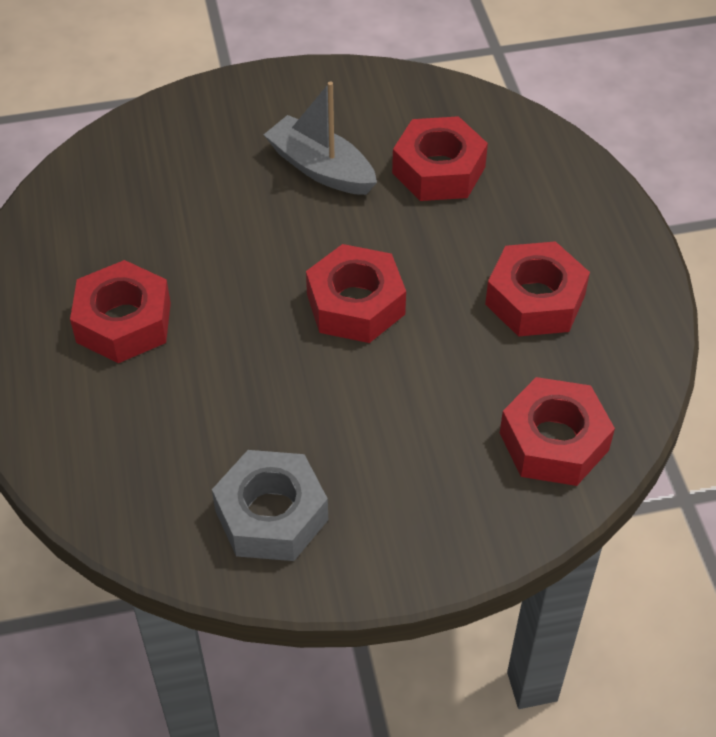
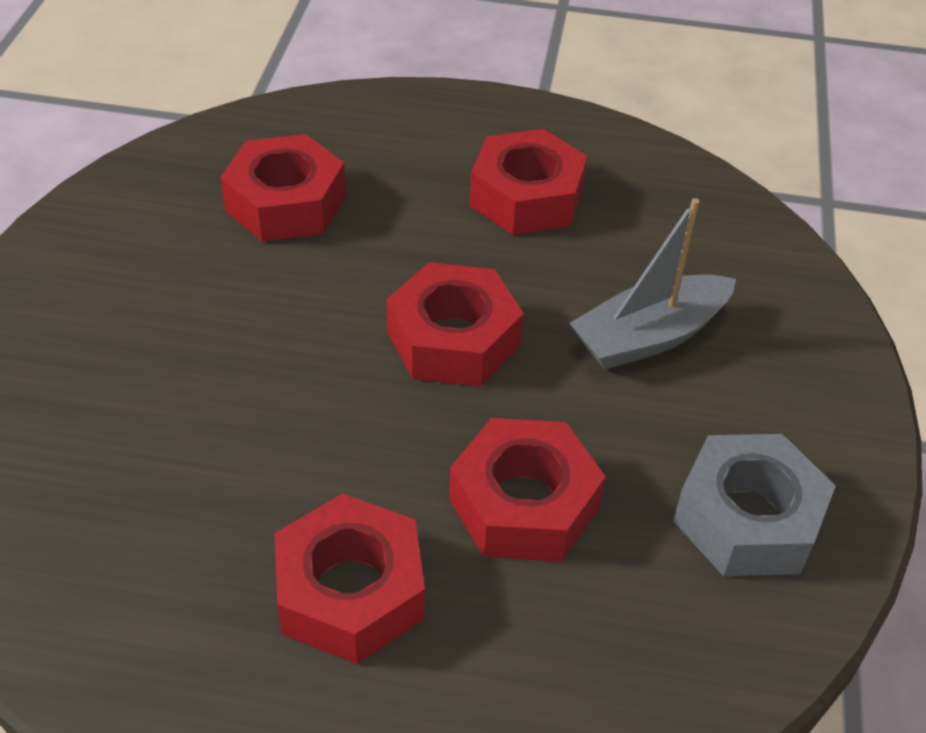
camera: 70 degrees left, 5 degrees down
grey boat [264,81,377,195] -> grey boat moved to [570,198,736,369]
red nut [500,377,615,486] -> red nut moved to [449,418,606,562]

